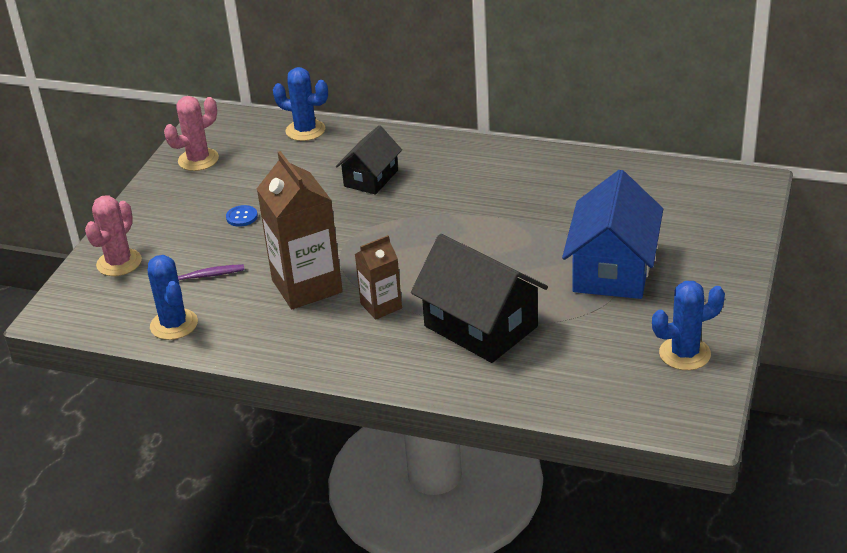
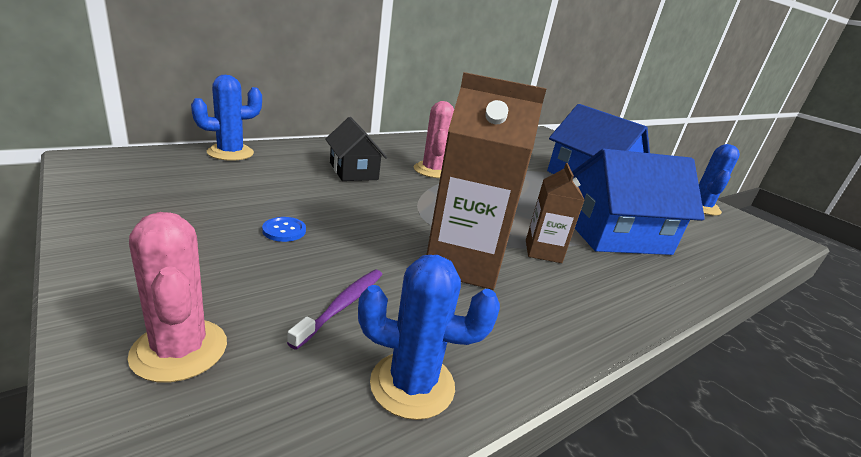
camera: 60 degrees left, 10 degrees down
pink cactus [164,96,219,171] -> pink cactus moved to [414,101,454,178]
black house [411,234,548,363] -> blue house [572,149,705,255]

